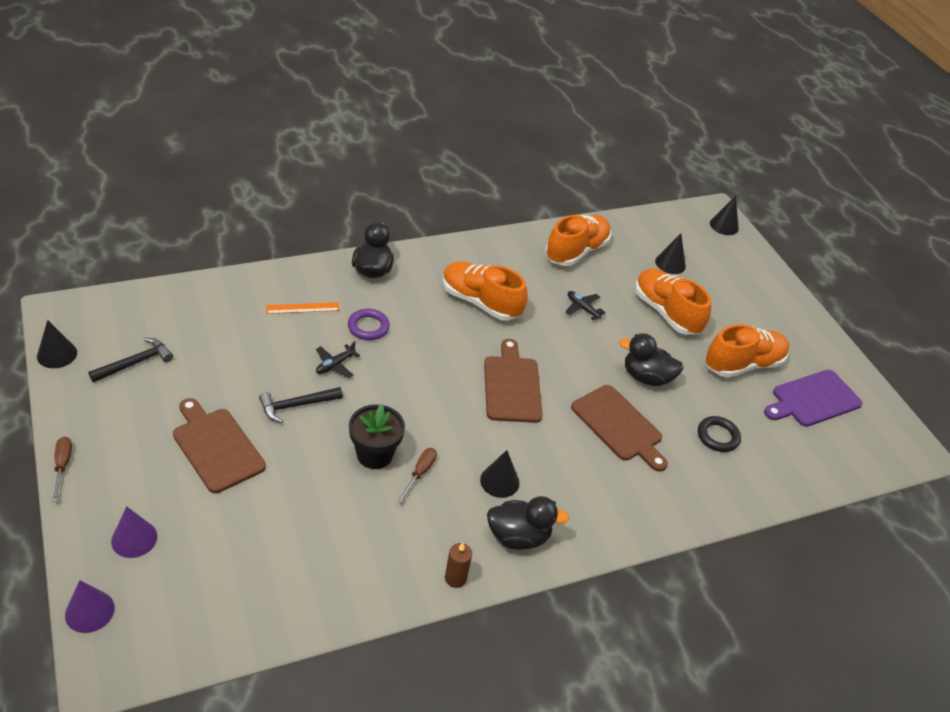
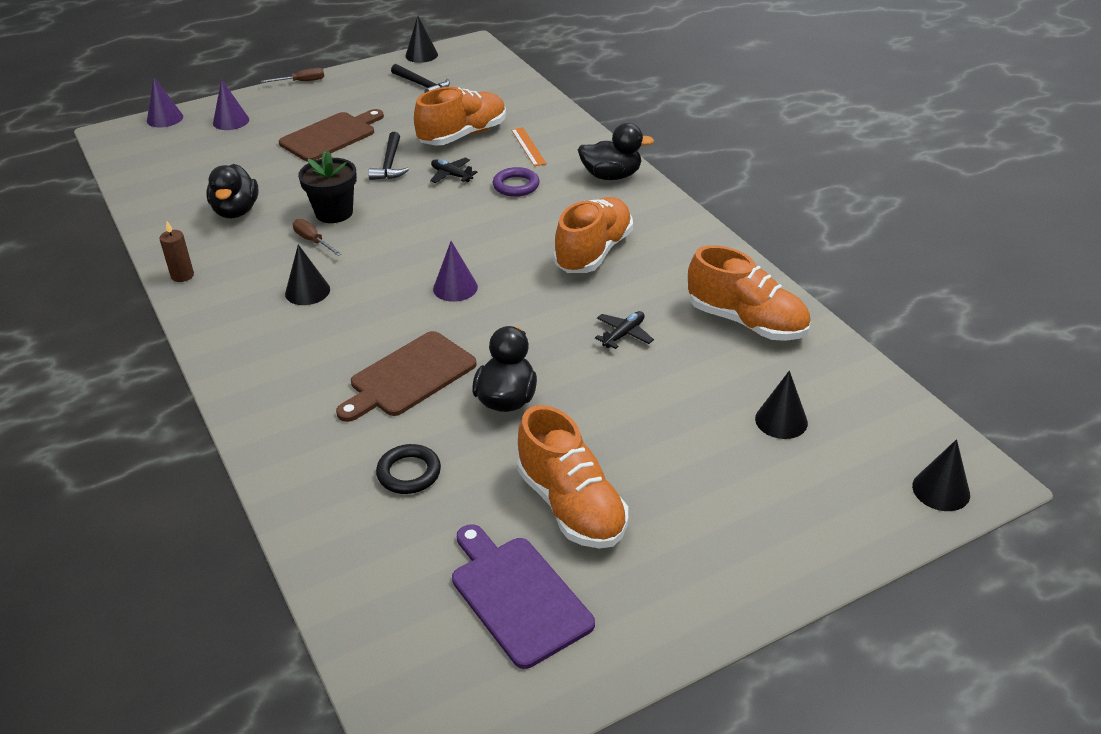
camera: 90 degrees right, 5 degrees down
black hammer [259,387,343,423] -> black hammer turned 150 degrees counterclockwise [368,132,409,180]
brown screwdriver [397,448,437,503] -> brown screwdriver turned 150 degrees counterclockwise [293,219,342,256]
brown cutting board [484,339,543,423] -> purple cone [433,241,478,302]
black duck [487,496,569,550] -> black duck moved to [206,164,259,218]
orange shoe [635,269,711,335] -> orange shoe moved to [414,87,506,146]

